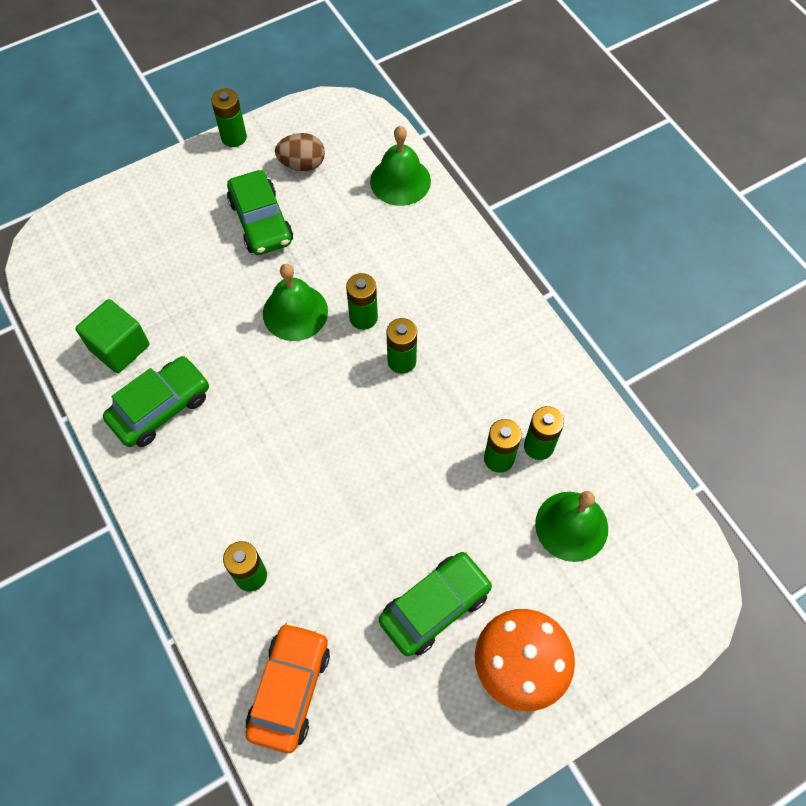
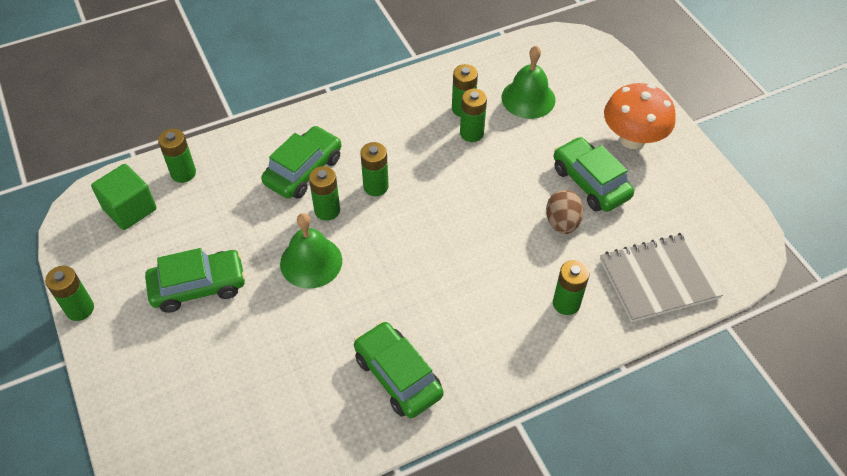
camera: 85 degrees left, 10 degrees down
green cube [75,299,149,373] -> green cube moved to [91,164,157,230]
orange car [246,622,330,753] -> grey notebook [600,233,723,322]
brown egg [275,133,325,171] -> brown egg moved to [546,190,584,234]
green bell [370,126,431,206] -> green battery [158,129,196,183]
none -> green car [261,126,341,199]

